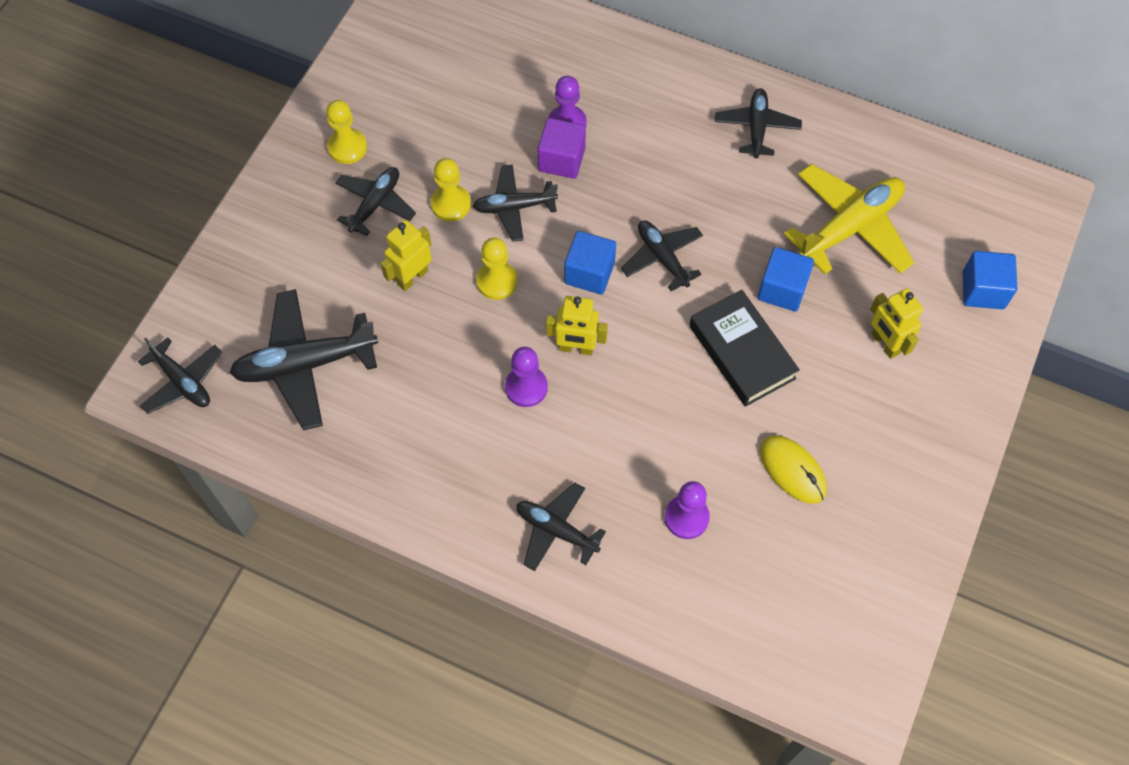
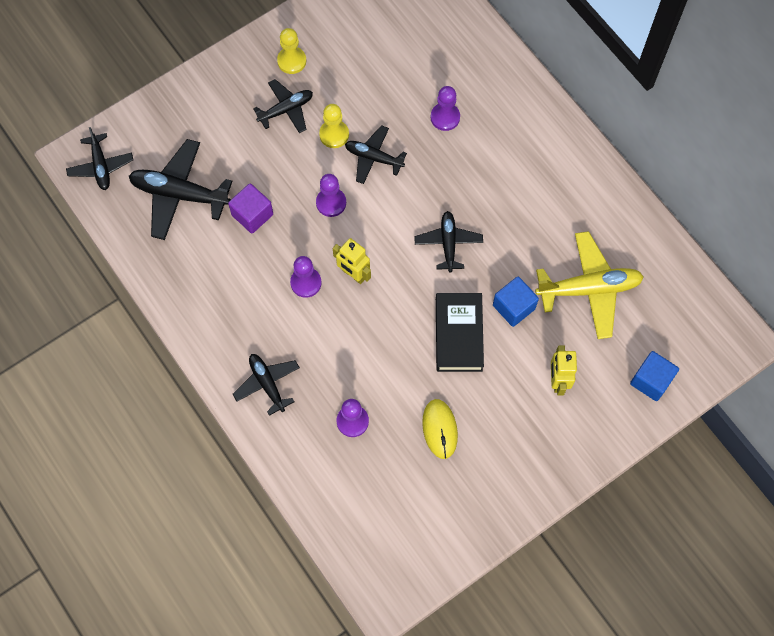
camera: 30 degrees right, 5 degrees up
yellow robot [380,220,432,291] -> none
yellow pawn [476,238,518,300] -> purple pawn [316,174,346,217]
purple cube [538,118,586,179] -> purple cube moved to [228,183,273,234]
blue cube [564,231,616,294] -> none
black plane [715,88,802,158] -> none

